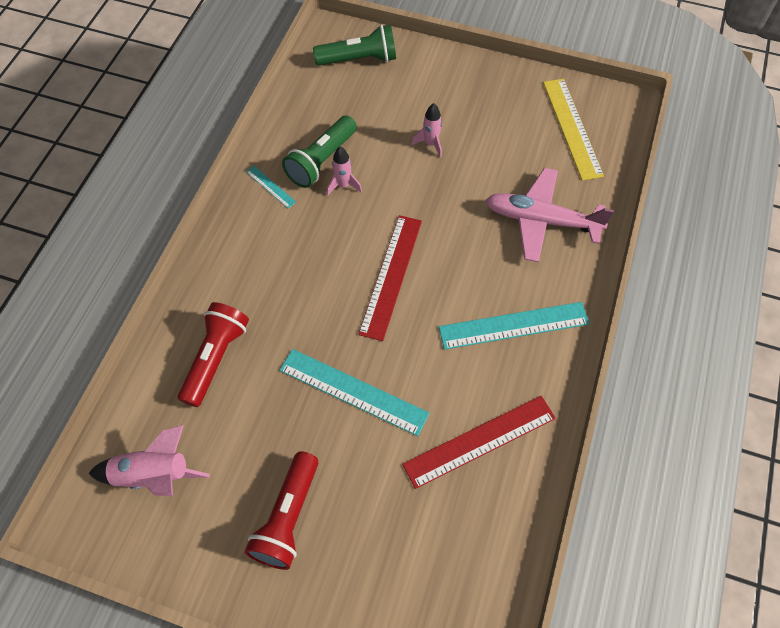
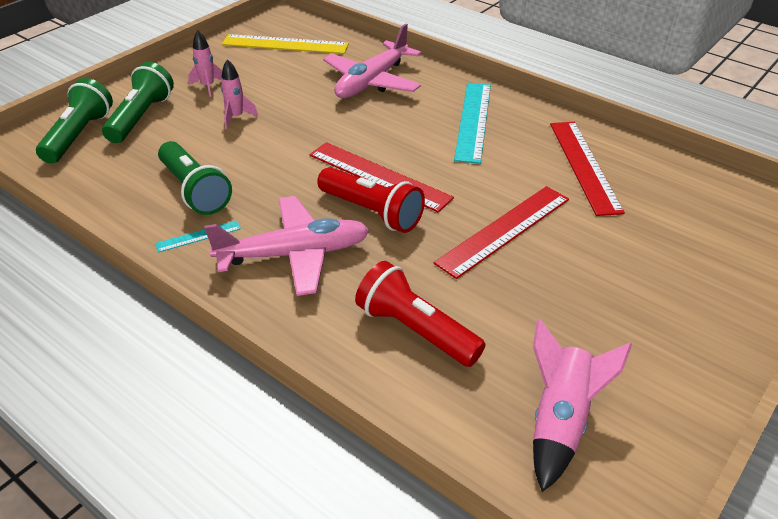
camera: 70 degrees left, 20 degrees down
red flashlight [245,451,318,570] -> red flashlight moved to [317,167,425,233]
turquoise ruler [279,349,430,436] -> red ruler [434,186,569,279]
pink rocket [327,146,362,196] -> pink rocket moved to [188,30,222,97]
none -> green flashlight [102,62,174,143]
none -> pink plane [204,196,369,296]

